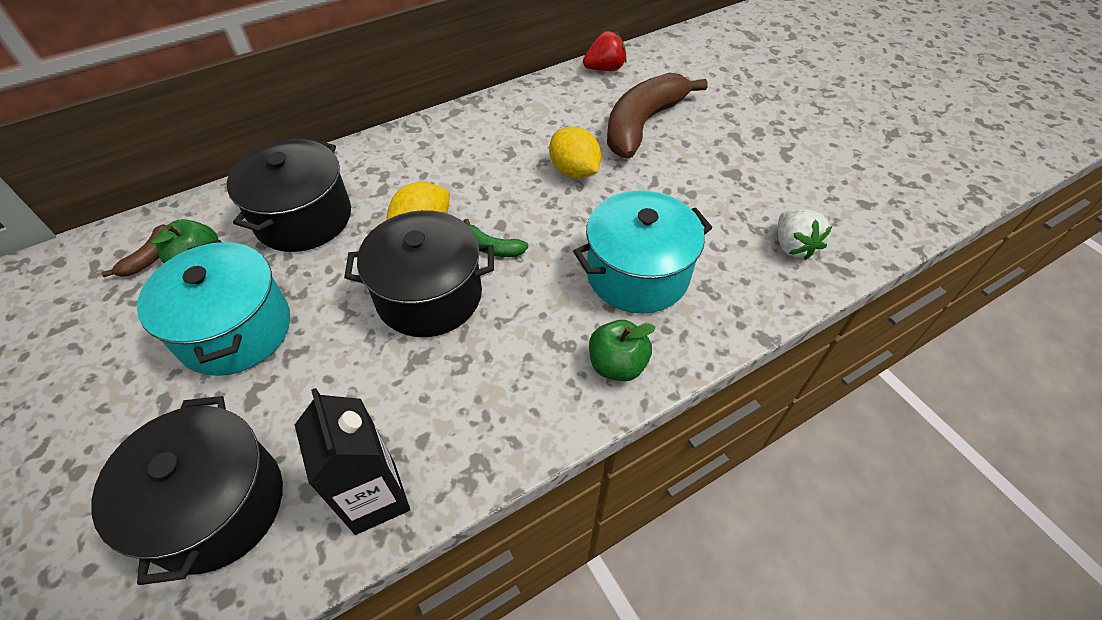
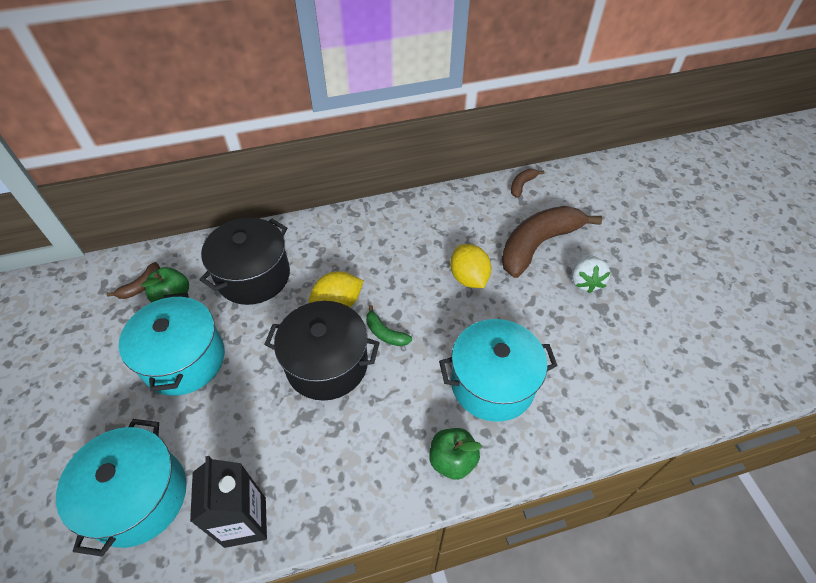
camera: 15 degrees right, 0 degrees up
black pot [91,396,283,585] -> turquoise pot [56,419,187,556]
red strawberry [583,31,627,71] -> brown banana [511,169,544,198]
white strawberry [778,209,832,260] -> white strawberry moved to [572,255,610,293]

